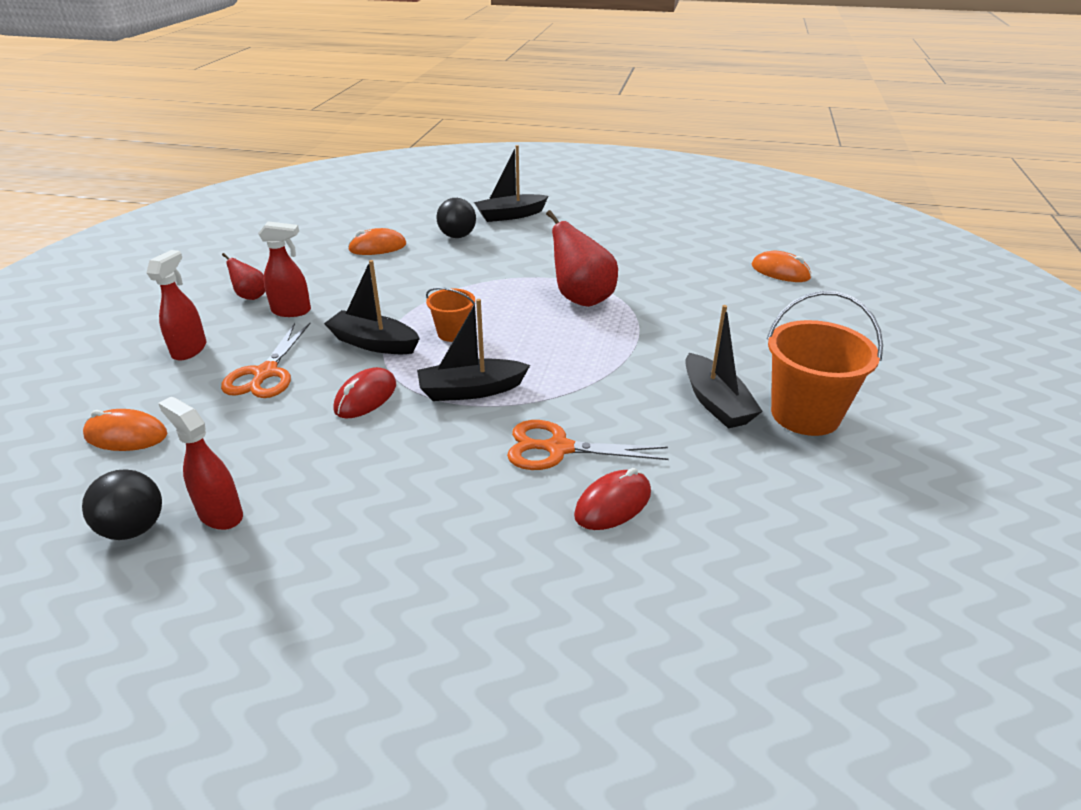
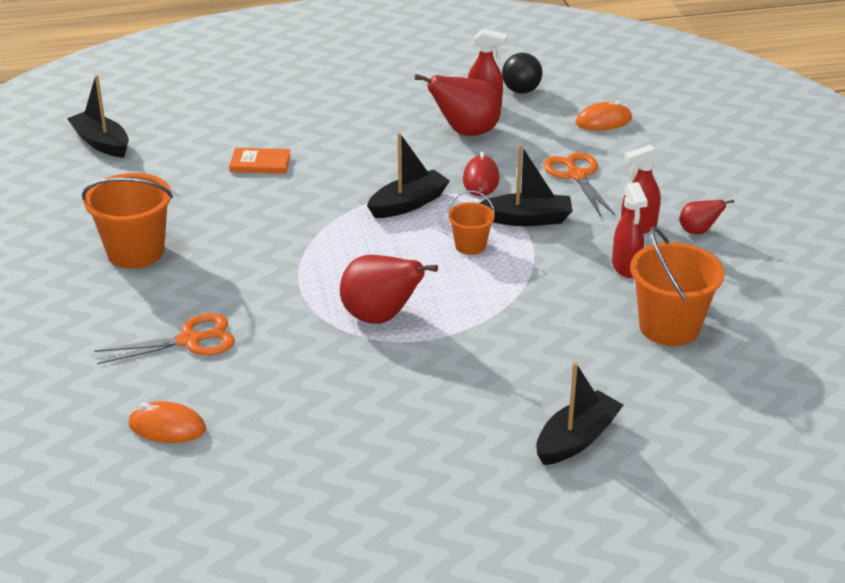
camera: 155 degrees right, 0 degrees up
red spray bottle [146,250,206,361] -> red spray bottle moved to [612,182,648,278]
orange mouse [348,228,406,255] -> orange bucket [630,227,724,346]
black ball [436,198,476,238] -> none
orange scissors [507,420,669,470] -> orange scissors moved to [94,313,235,364]
red mouse [574,468,651,530] -> orange book [229,148,291,174]
black boat [686,305,763,429] -> black boat moved to [67,75,129,158]
none -> red pear [415,74,501,136]

